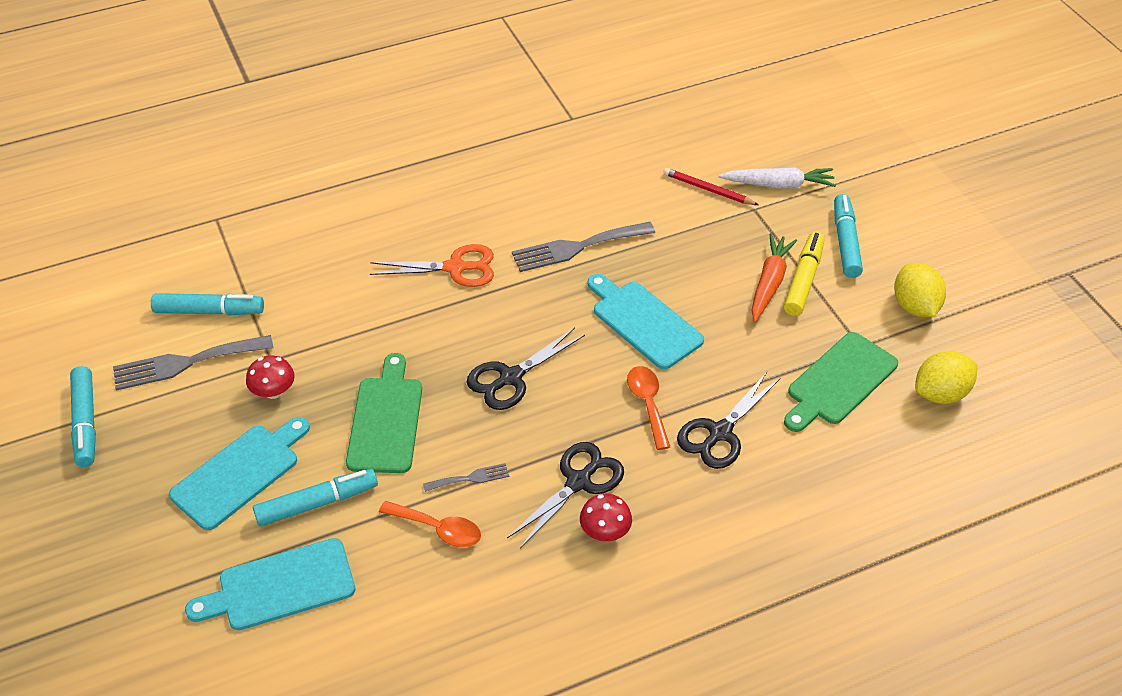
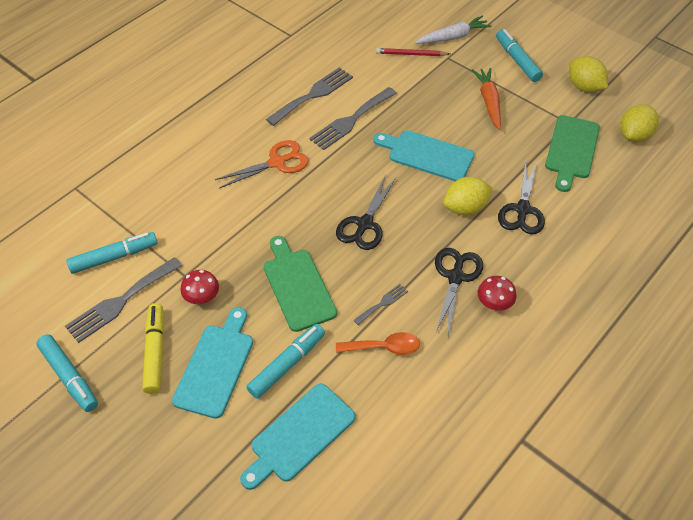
camera: 25 degrees left, 5 degrees up
orange spoon [627,366,670,450] -> yellow lemon [443,177,493,215]
yellow marker [784,232,824,316] -> yellow marker moved to [142,303,164,394]
none -> grey fork [266,67,353,126]

